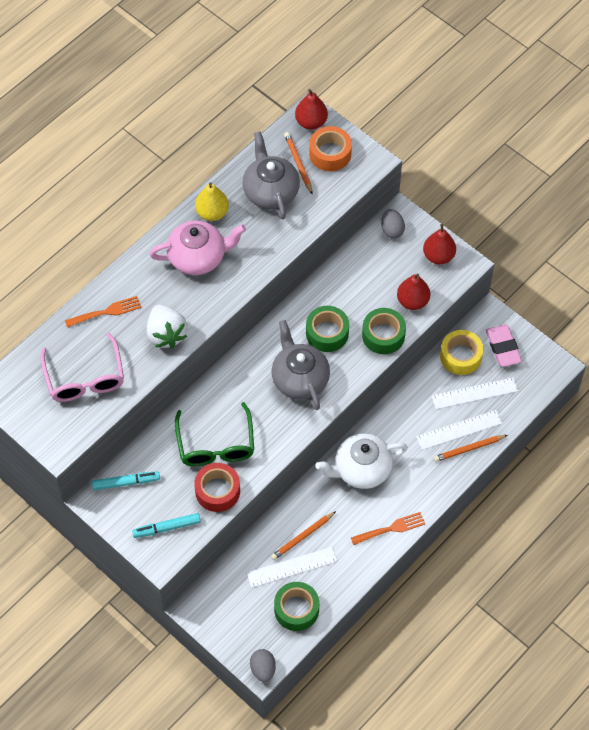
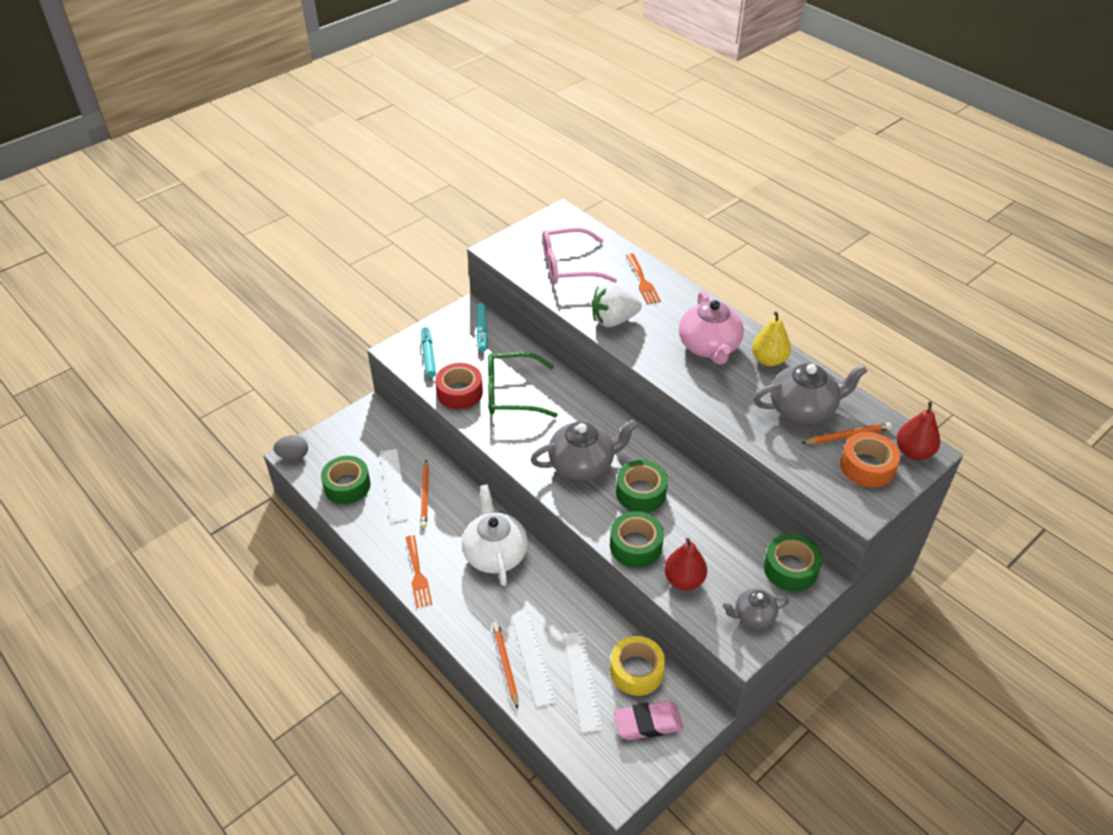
camera: 95 degrees right, 15 degrees down
orange pencil [271,511,336,560] -> orange pencil turned 150 degrees counterclockwise [420,460,429,528]
grey egg [381,209,405,239] -> green tape [764,534,822,591]
red pear [423,224,456,264] -> grey teapot [723,588,789,628]

